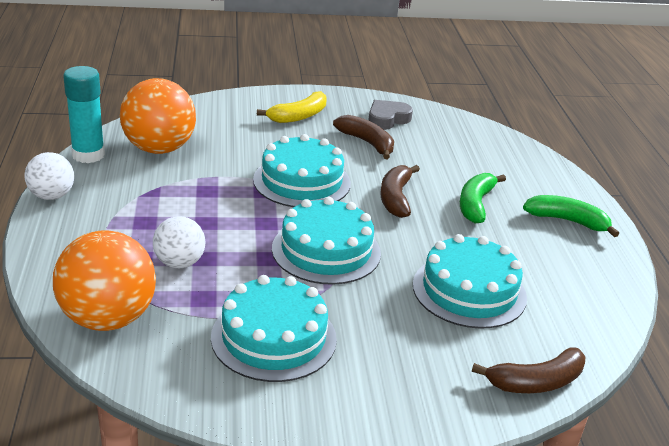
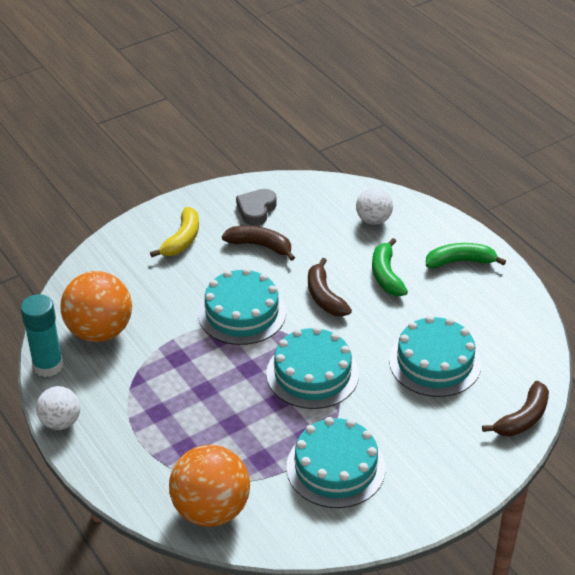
camera: 25 degrees left, 10 degrees up
white ball [153,216,206,268] -> white ball moved to [356,187,393,225]

